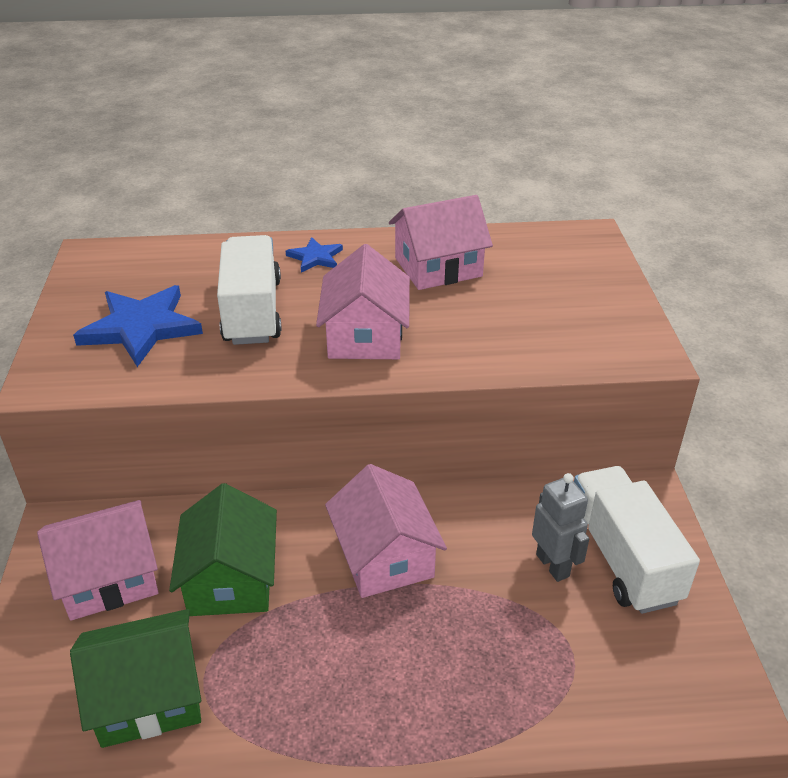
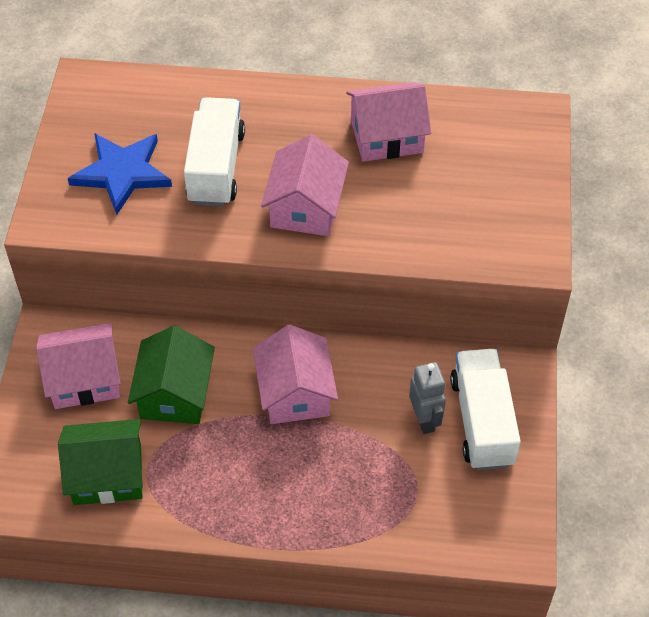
camera: 10 degrees right, 15 degrees up
blue star [286,237,343,273] -> none

